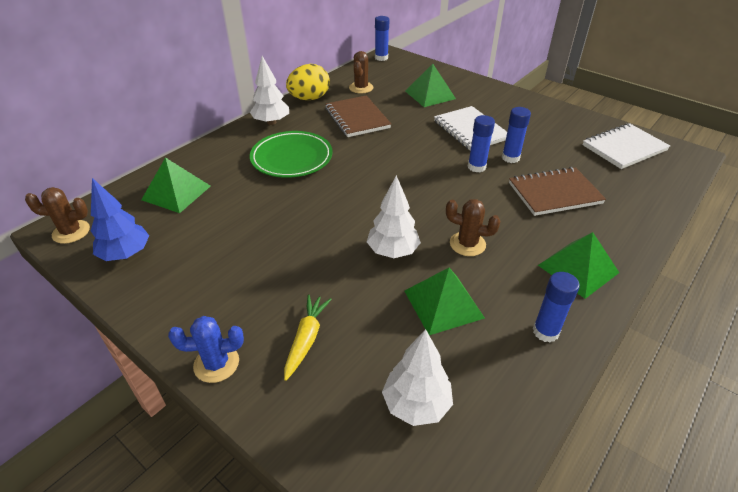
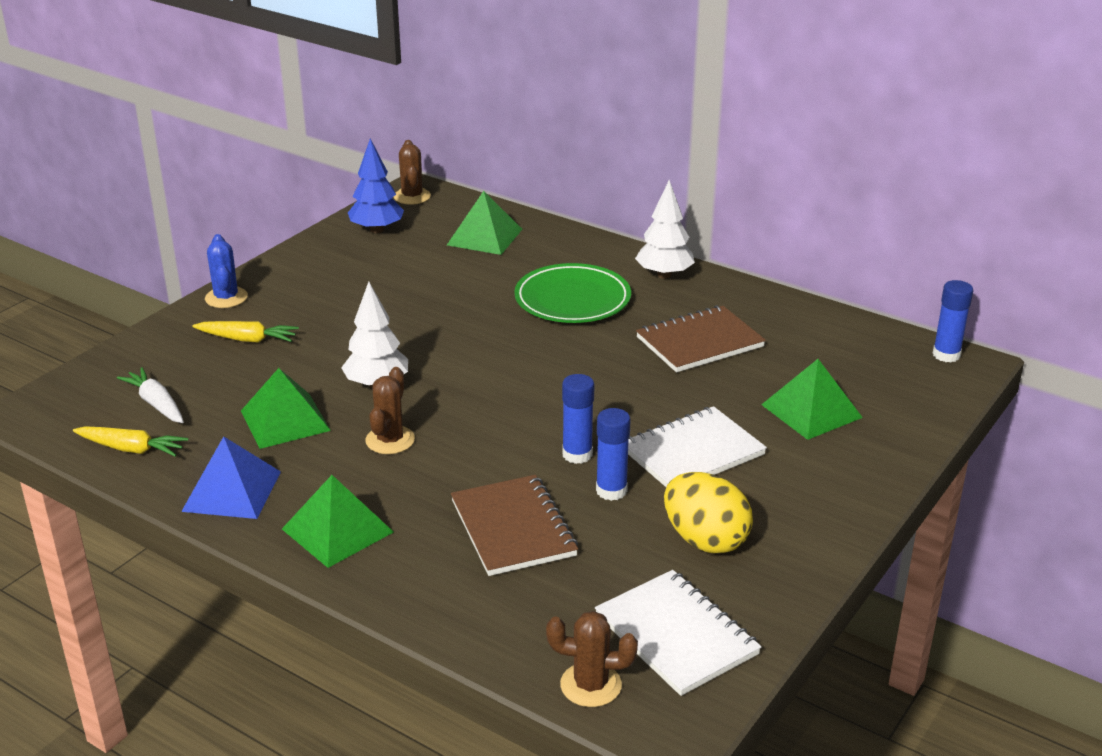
camera: 85 degrees right, 10 degrees down
yellow egg [286,64,330,100] -> yellow egg moved to [664,472,753,554]
brown cactus [349,51,373,94] -> brown cactus moved to [546,611,638,707]
white tree [382,329,453,426] -> white carrot [117,367,184,423]
blue glue stick [533,272,580,343] -> blue pyramid [181,436,281,519]
none -> yellow carrot [73,426,188,457]

